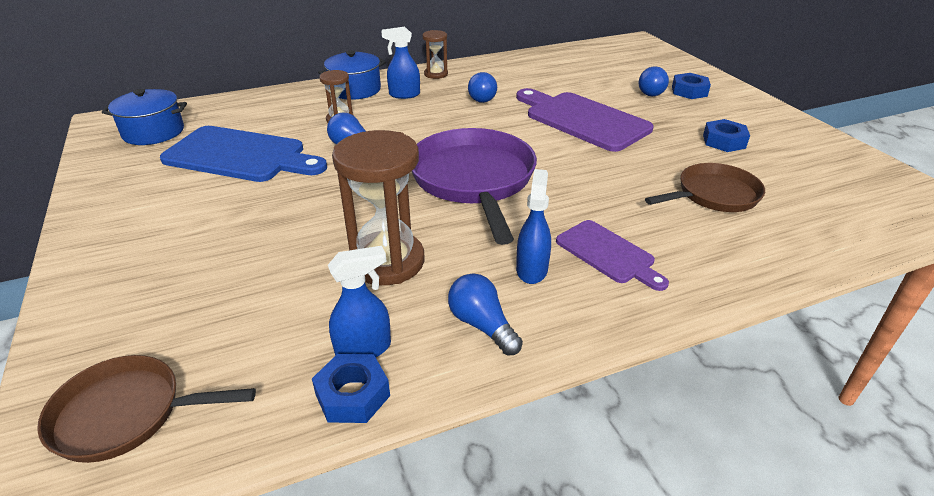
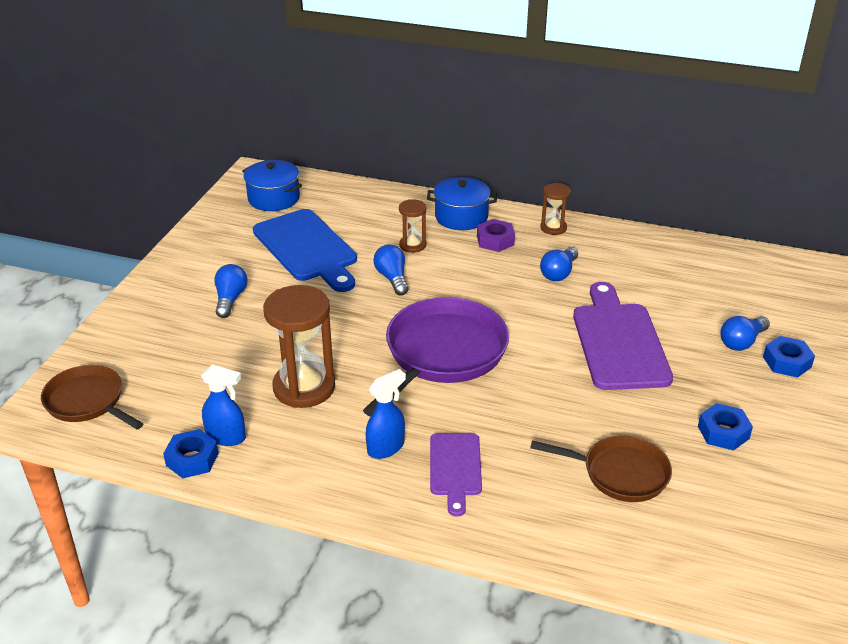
camera: 40 degrees right, 0 degrees up
blue spray bottle [382,26,420,99] -> purple nut [477,219,515,252]
blue light bulb [448,274,523,356] -> blue light bulb moved to [214,264,248,318]

